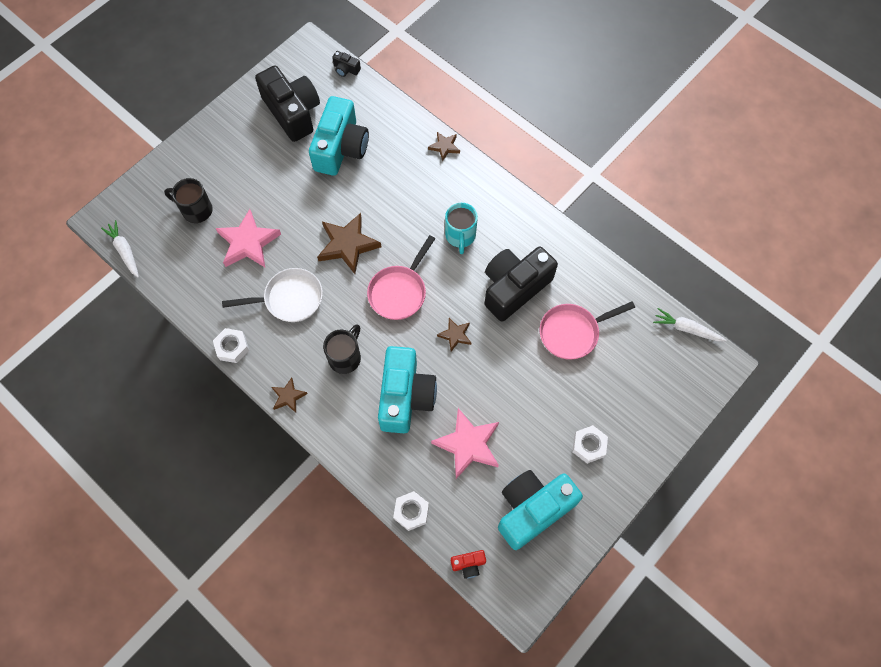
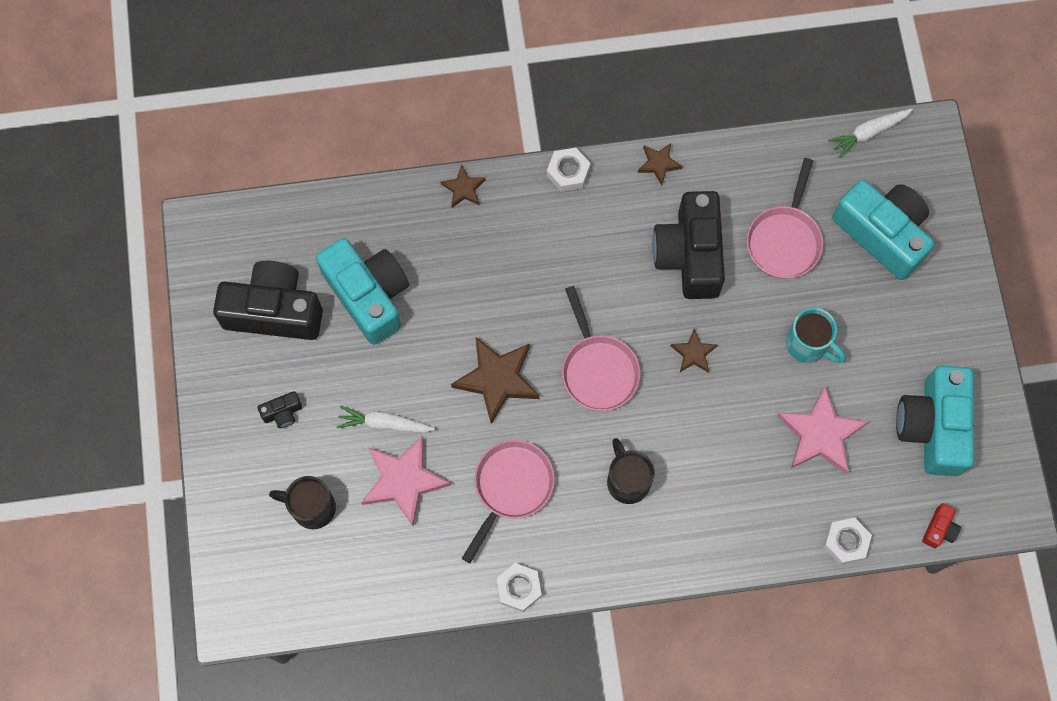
camera: 50 degrees left, 5 degrees up
white carrot [101,220,139,278] -> white carrot moved to [337,406,435,433]
black mug [164,178,213,223] -> black mug turned 45 degrees clockwise [269,476,336,529]
white pan [222,268,323,322] -> pink pan [462,440,555,563]
brown star [271,377,307,413] -> brown star moved to [638,143,683,185]
black camera [332,51,361,77] -> black camera moved to [258,391,302,428]
turquoise camera [378,346,437,433] -> turquoise camera moved to [832,180,934,280]
turquoise mug [445,203,478,254] -> turquoise mug moved to [786,308,846,363]
white nut [572,425,608,464] -> white nut moved to [547,148,590,192]

